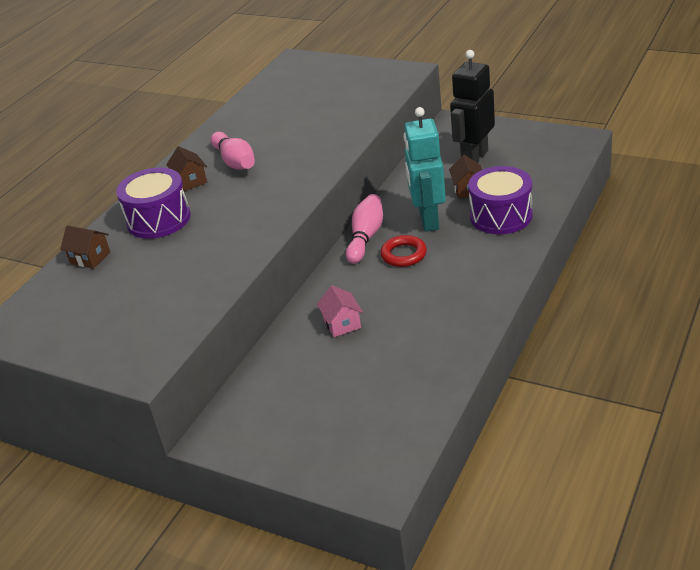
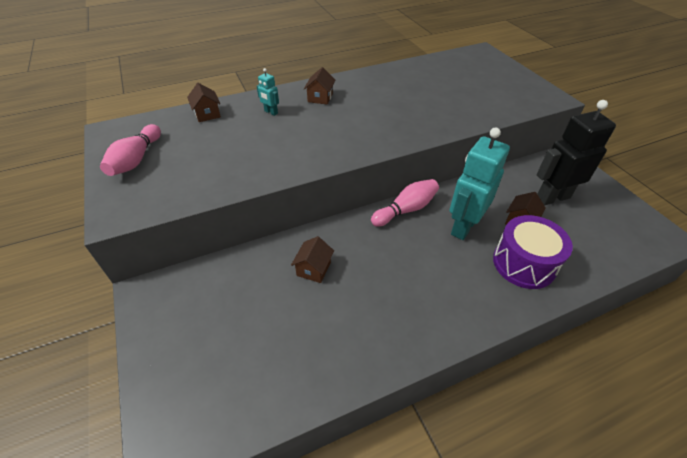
camera: 35 degrees right, 10 degrees up
purple drum [116,168,191,239] -> turquoise robot [257,68,279,116]
pink bowling pin [211,132,255,170] -> pink bowling pin moved to [100,124,161,176]
pink house [317,285,363,337] -> brown house [291,236,334,283]
red ring [380,235,427,267] -> none

